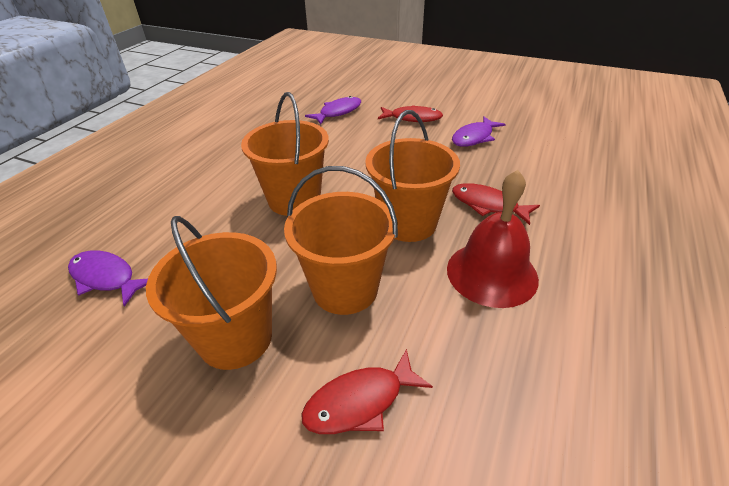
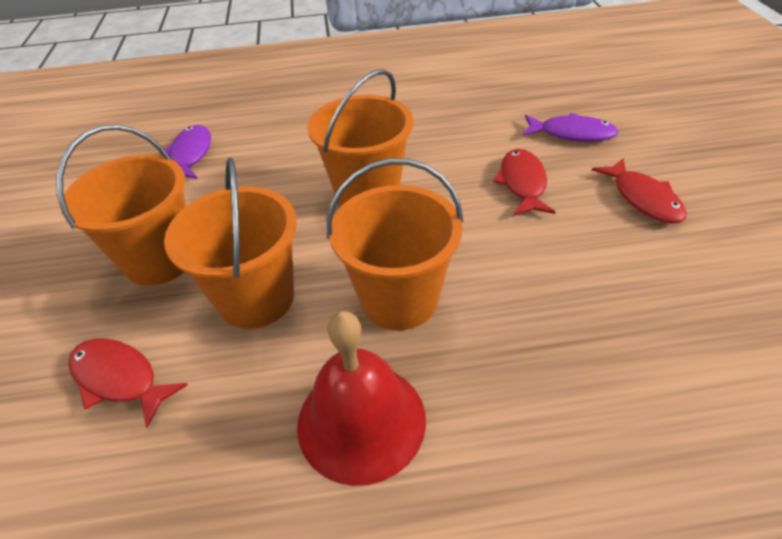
camera: 60 degrees right, 5 degrees up
purple fish [452,116,506,147] -> none
red fish [452,183,540,225] -> red fish moved to [493,149,555,215]

